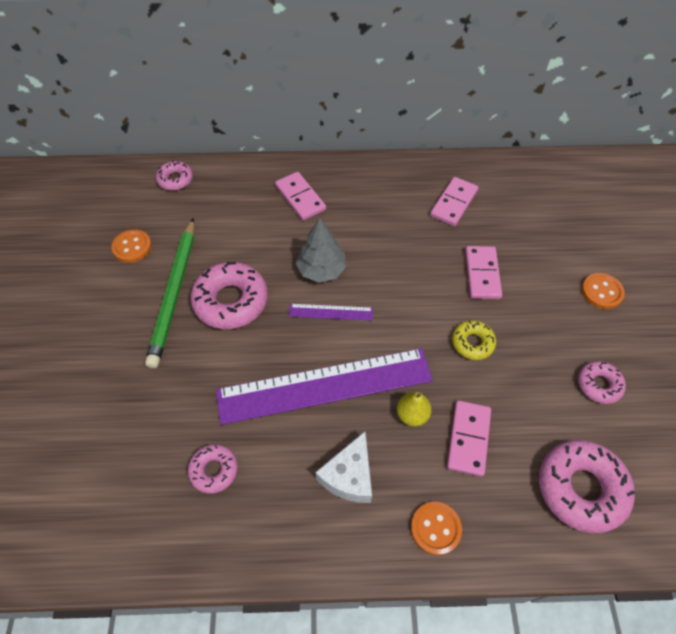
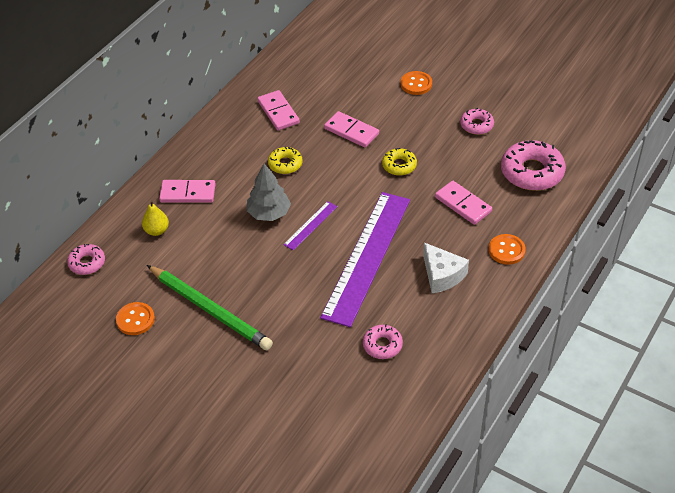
camera: 55 degrees left, 10 degrees down
pink donut [190,262,268,329] -> none
yellow pear [397,392,432,426] -> yellow pear moved to [142,200,169,236]
none -> yellow donut [268,147,302,174]

